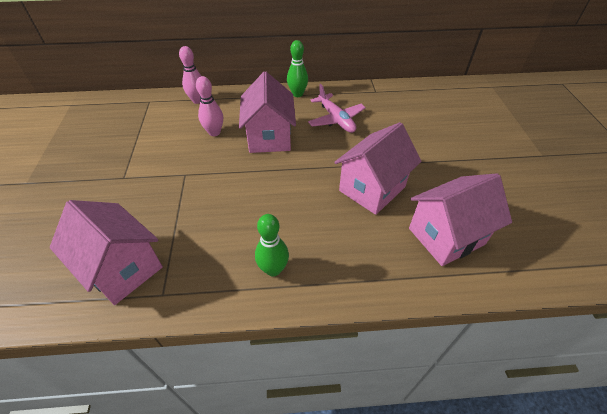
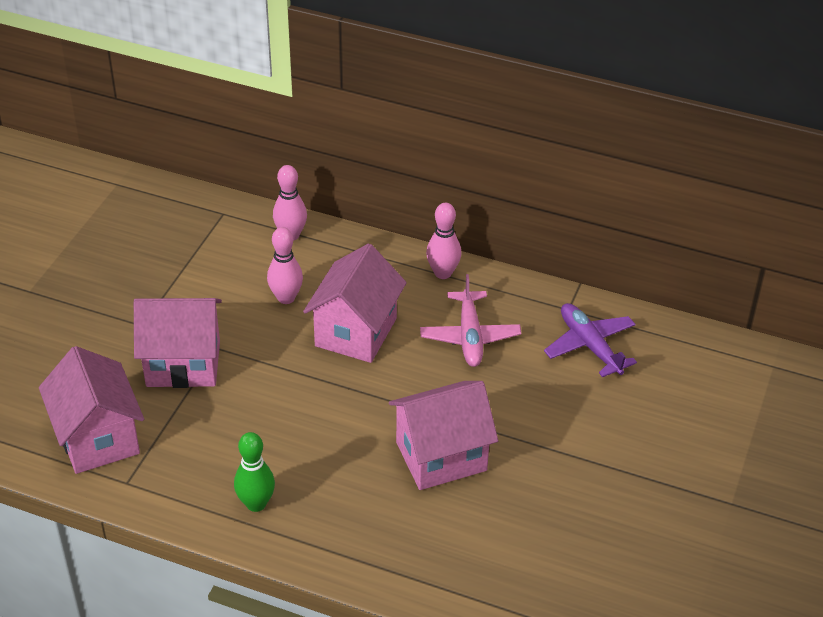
camera: 25 degrees right, 5 degrees down
green bowling pin [287,40,308,97] -> pink bowling pin [426,203,461,279]
pink house [409,173,512,266] -> pink house moved to [134,298,222,388]
none -> purple plane [544,303,637,377]

